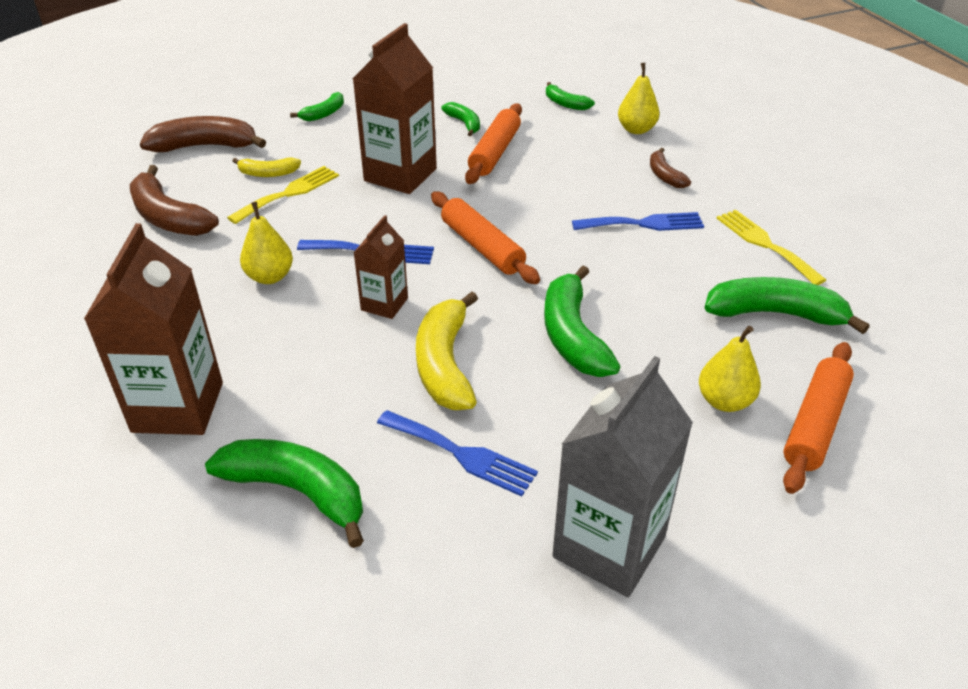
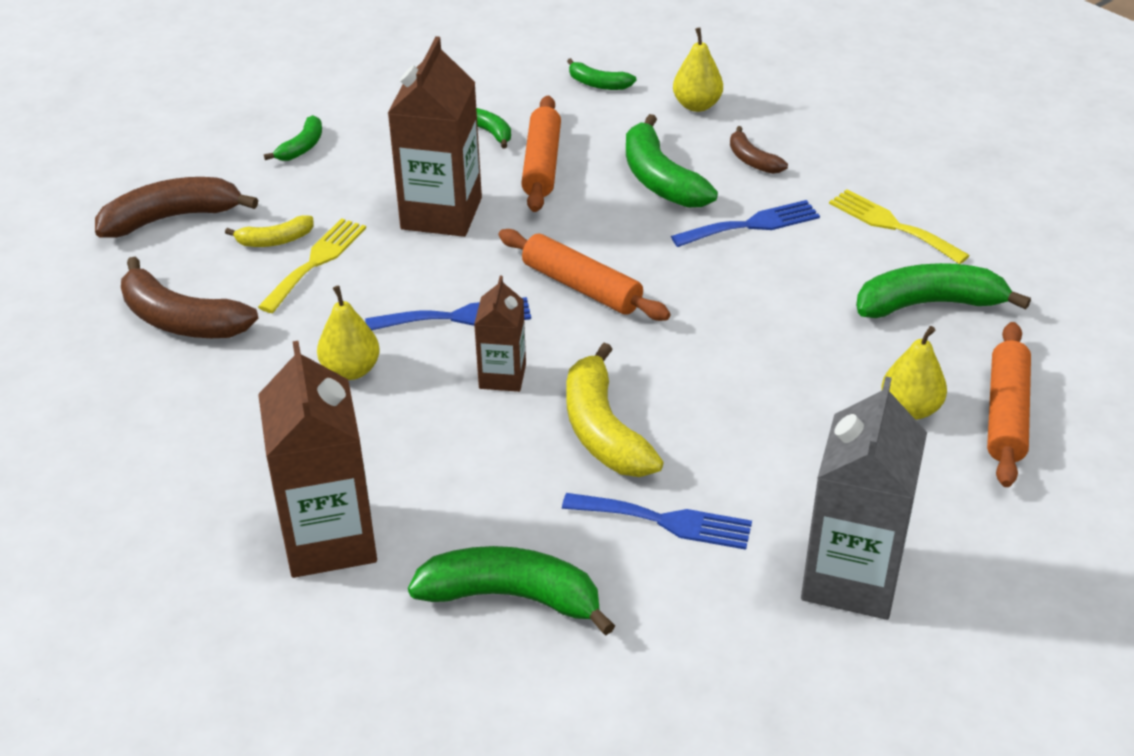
camera: 15 degrees left, 0 degrees up
green banana [544,266,620,377] -> green banana moved to [626,114,718,208]

